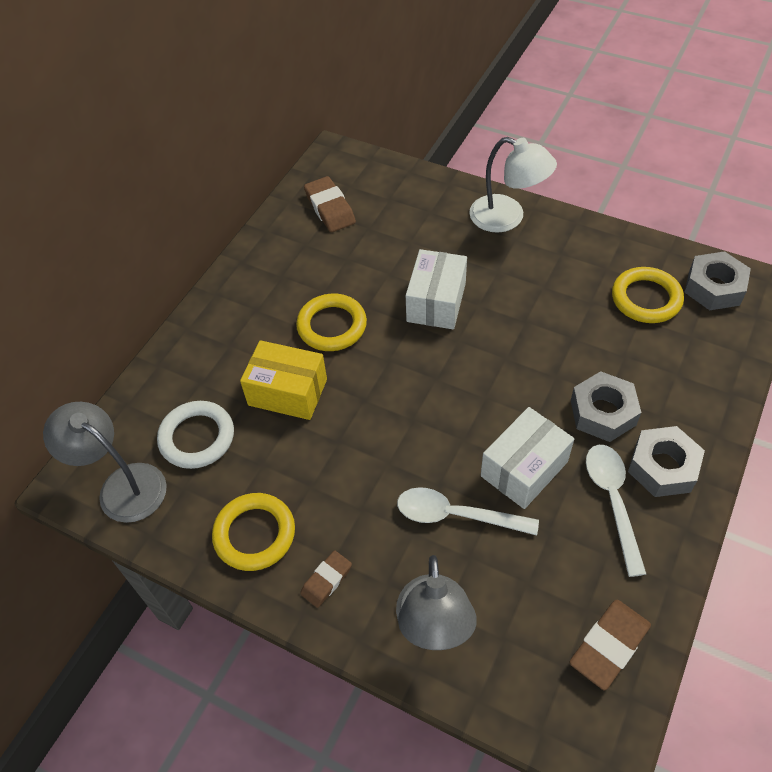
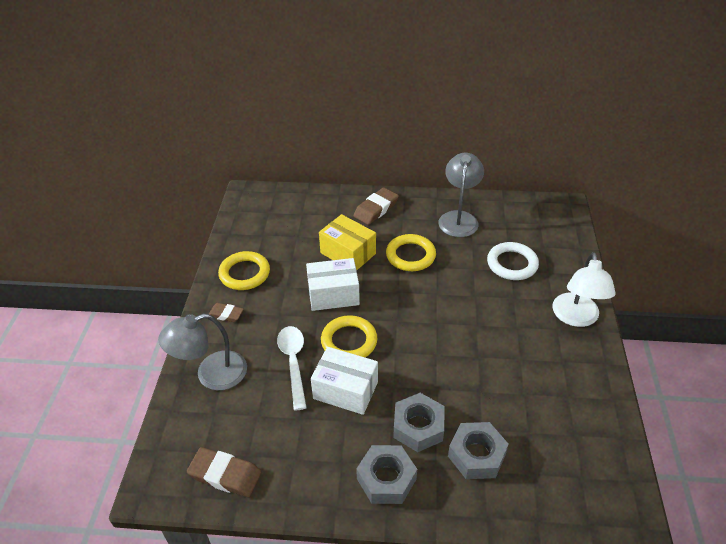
camera: 65 degrees right, 10 degrees down
grey lamp [43,402,167,523] -> grey lamp moved to [438,153,484,237]
white ring [157,401,234,469] -> white ring moved to [487,242,539,280]
yellow box [240,340,327,420] -> yellow box turned 45 degrees counterclockwise [319,214,376,270]
brown eraser [304,176,356,232] -> brown eraser moved to [353,187,399,225]
white box [406,249,467,329] -> white box moved to [306,258,360,311]
white spoon [586,445,646,577] -> none
yellow ring [612,267,684,323] -> yellow ring moved to [321,315,377,357]
grey nut [684,251,751,310] -> grey nut moved to [448,422,509,479]

